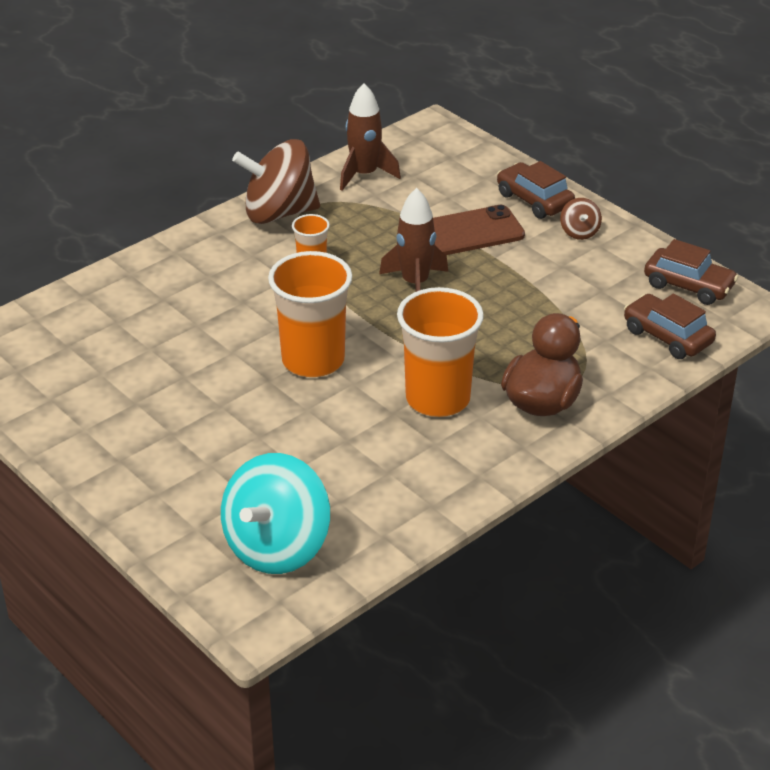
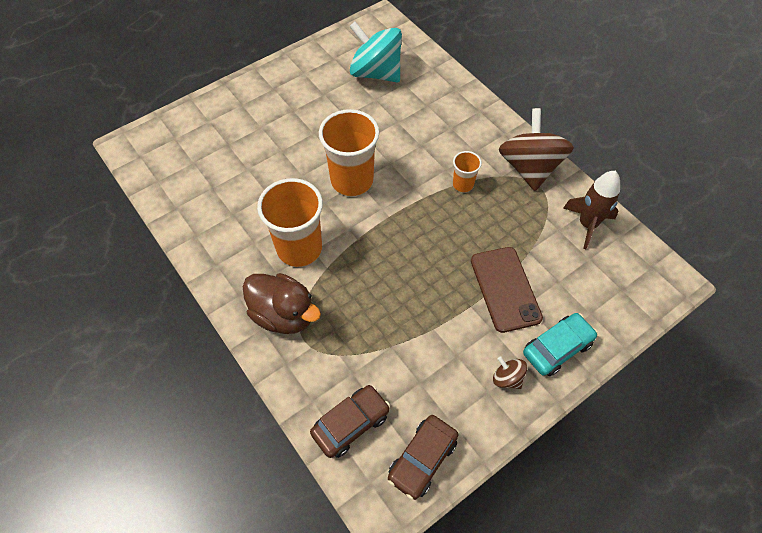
camera: 95 degrees right, 20 degrees up
turquoise spinning top [221,453,330,574] -> turquoise spinning top moved to [349,22,402,83]
brown rocket [379,188,448,292] -> none
brown car [497,161,575,219] -> turquoise car [523,313,598,376]
brown spinning top [560,198,602,240] -> brown spinning top turned 45 degrees clockwise [493,356,527,389]

